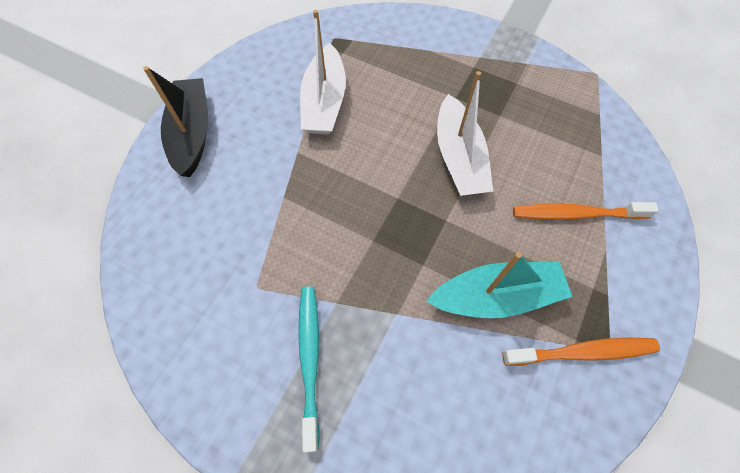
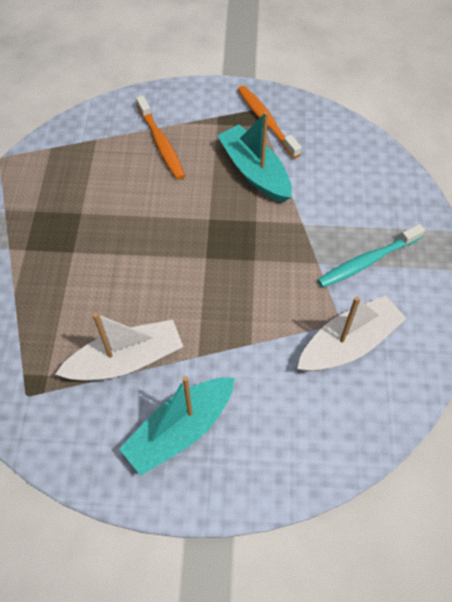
camera: 115 degrees left, 5 degrees down
black boat [143,66,208,177] -> none
white boat [437,71,493,196] -> white boat moved to [297,295,407,371]
none -> turquoise boat [119,376,235,476]

